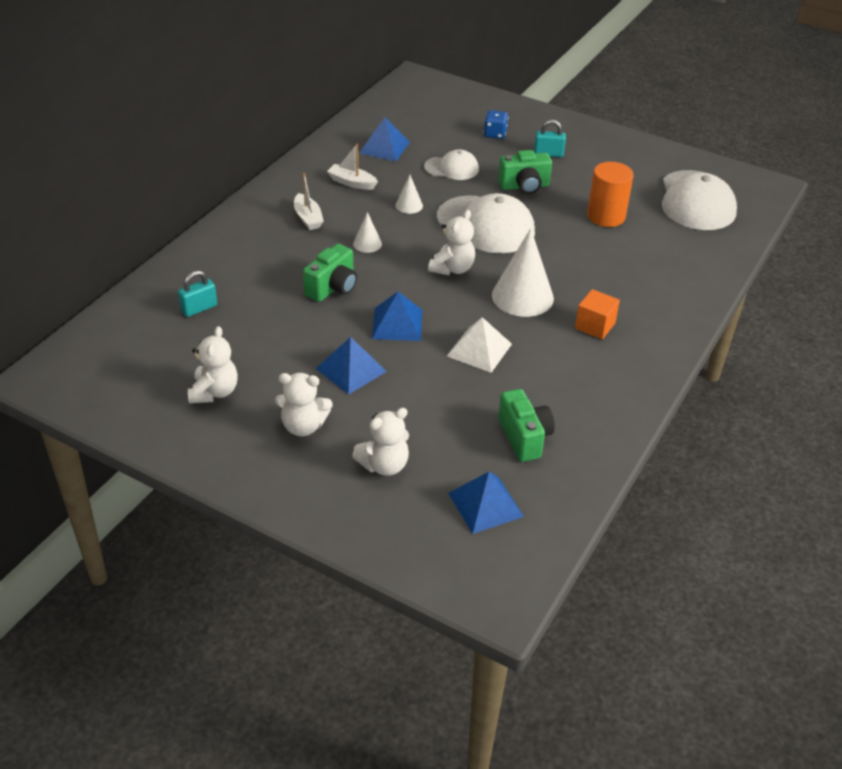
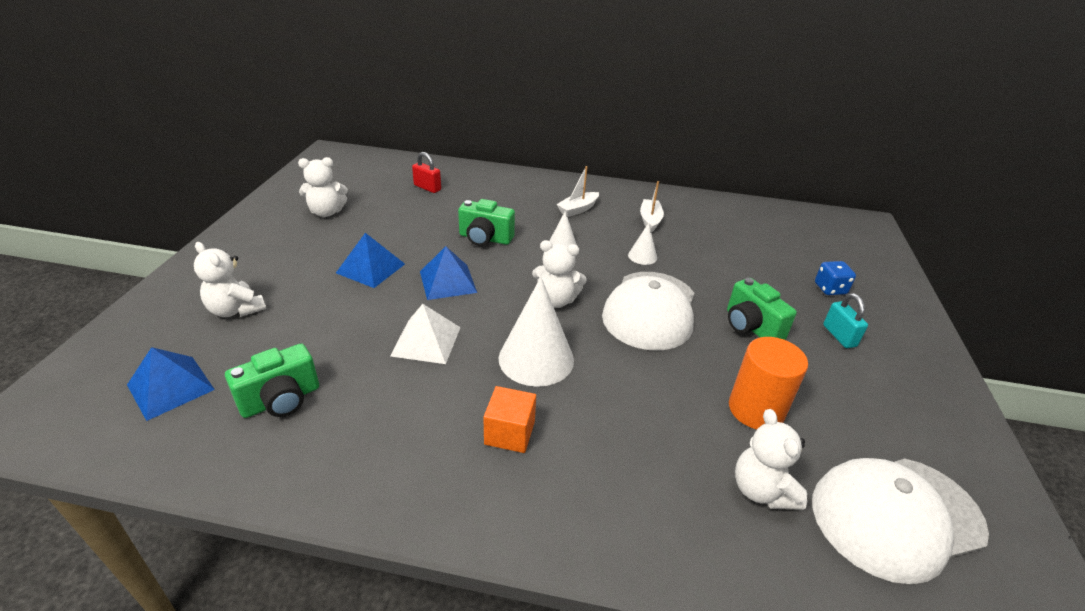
camera: 70 degrees right, 5 degrees down
turquoise padlock [178,270,217,317] -> red padlock [412,152,441,193]
white teddy bear [275,373,333,436] -> white teddy bear moved to [735,409,807,510]
blue pyramid [359,117,410,161] -> none
white cap [424,149,479,180] -> none

